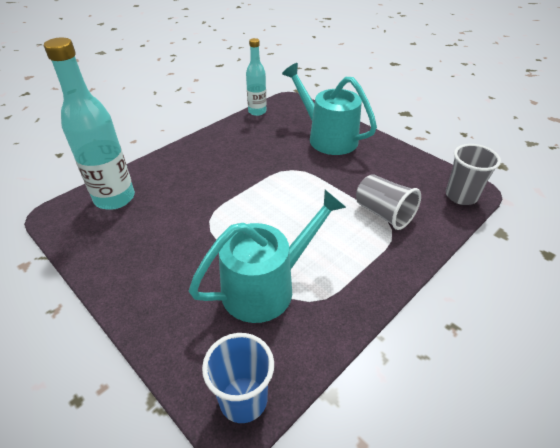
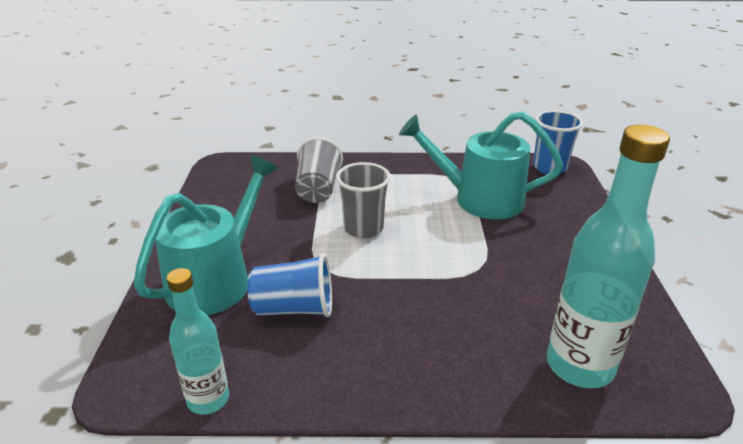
camera: 135 degrees left, 10 degrees down
turquoise watering can [282,63,377,155] -> turquoise watering can turned 150 degrees counterclockwise [134,155,278,315]
grey cup [446,144,501,205] -> grey cup moved to [336,162,391,238]
none -> blue cup [247,253,332,317]

